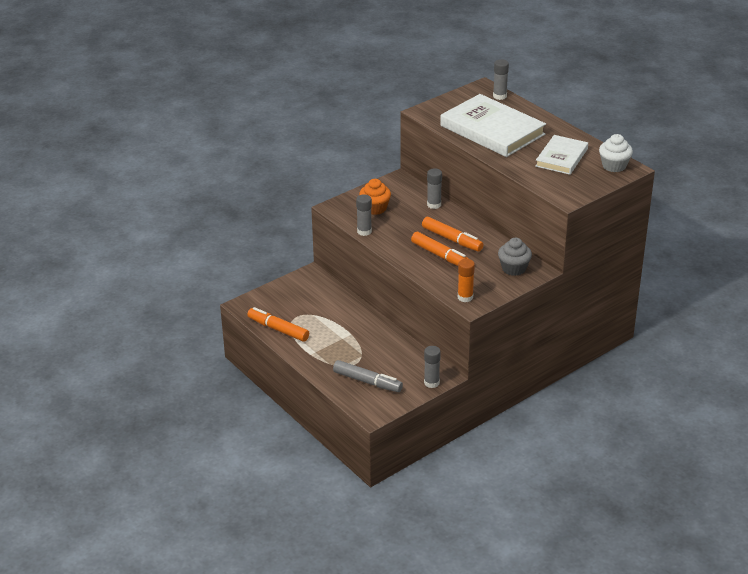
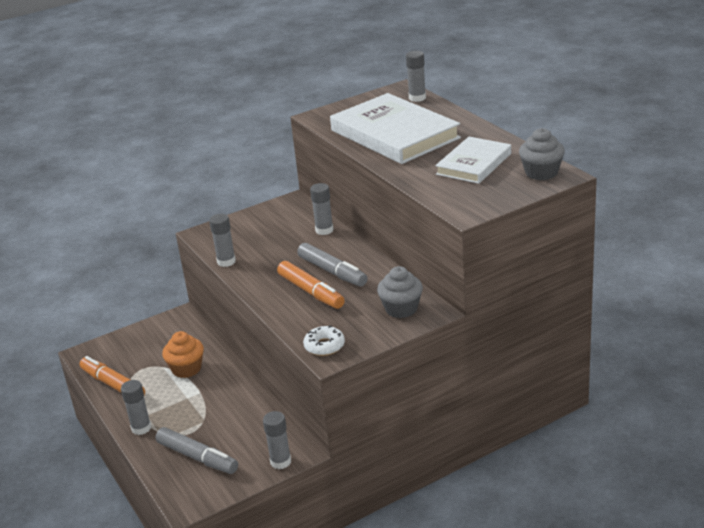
camera: 10 degrees right, 5 degrees down
orange cupcake [359,179,391,215] -> orange cupcake moved to [162,331,204,378]
orange marker [422,217,484,252] -> grey marker [297,243,368,287]
orange glue stick [458,259,475,302] -> white donut [303,325,345,356]
white cupcake [599,134,633,172] -> grey cupcake [519,128,565,180]
none -> grey glue stick [121,380,151,435]

